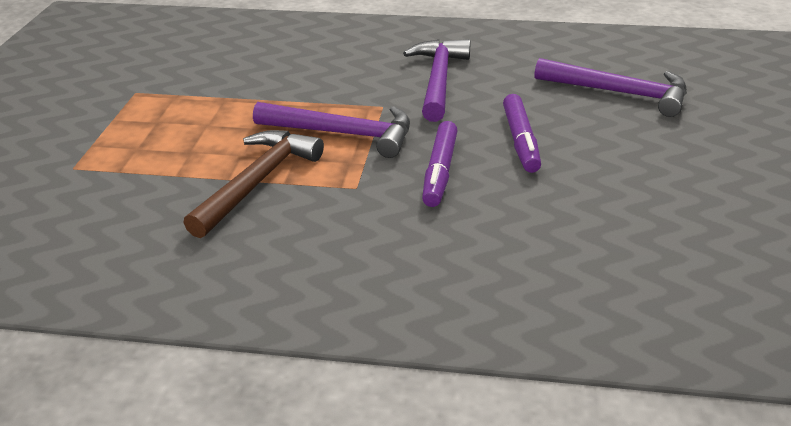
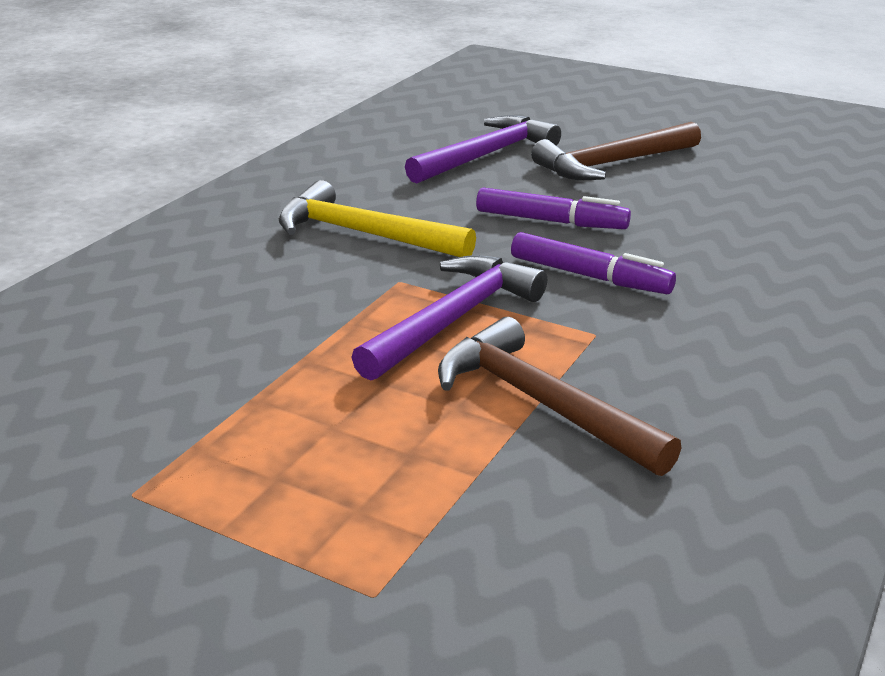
camera: 70 degrees left, 5 degrees down
purple hammer [403,39,471,122] -> yellow hammer [279,180,476,257]
none -> brown hammer [531,122,701,180]

